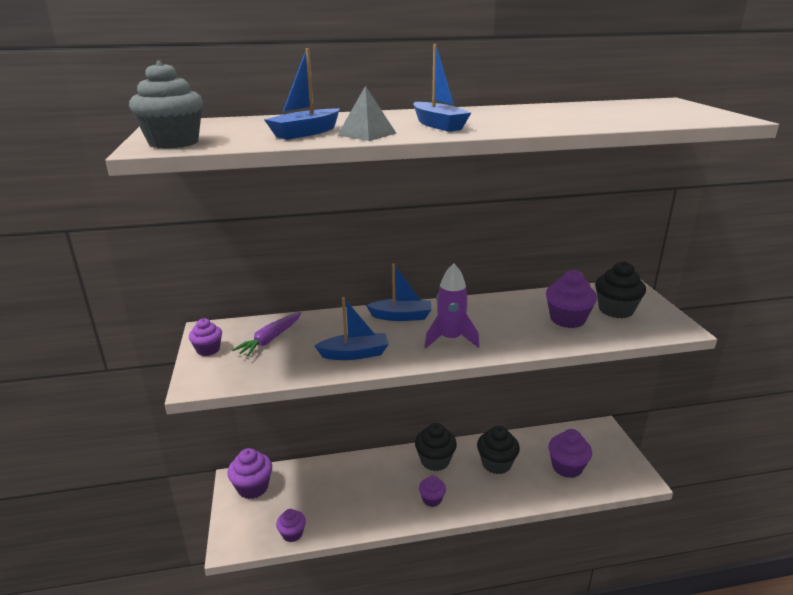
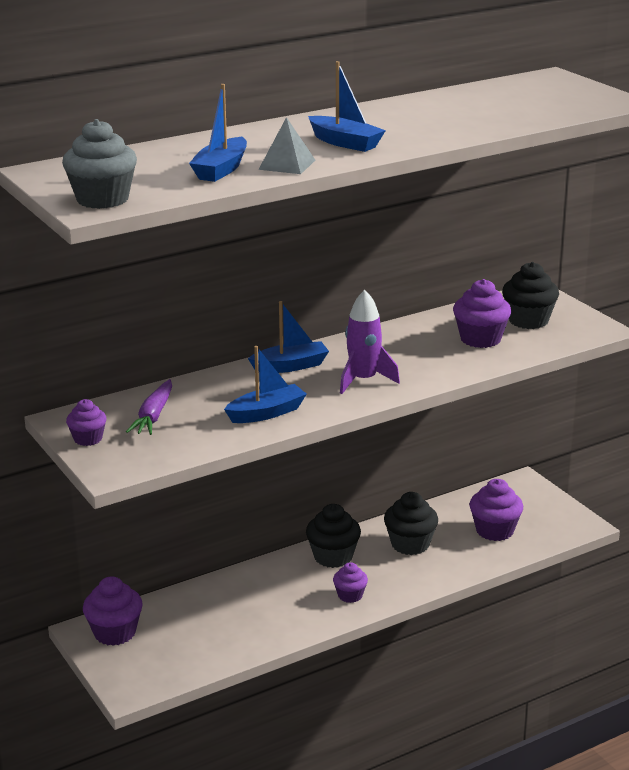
camera: 20 degrees left, 0 degrees up
purple cupcake [276,509,306,542] -> none

